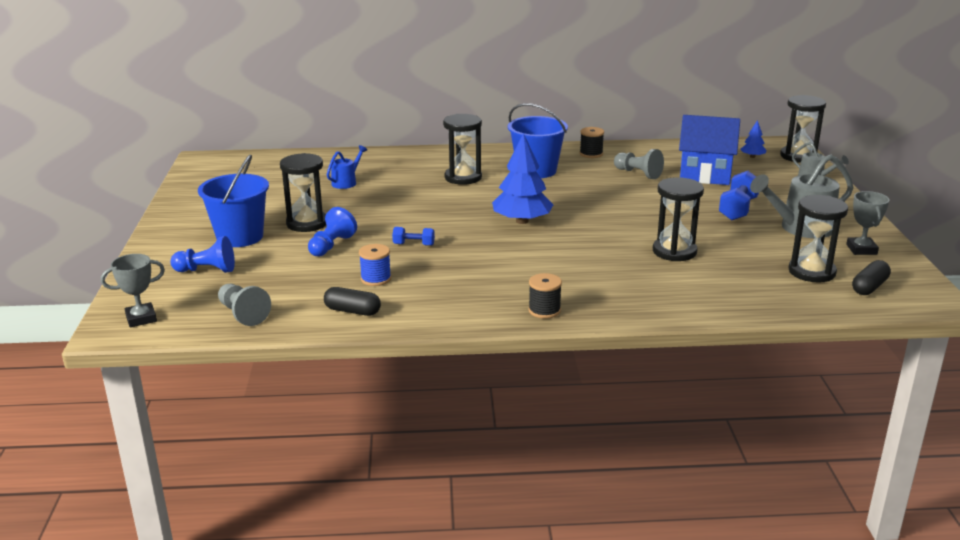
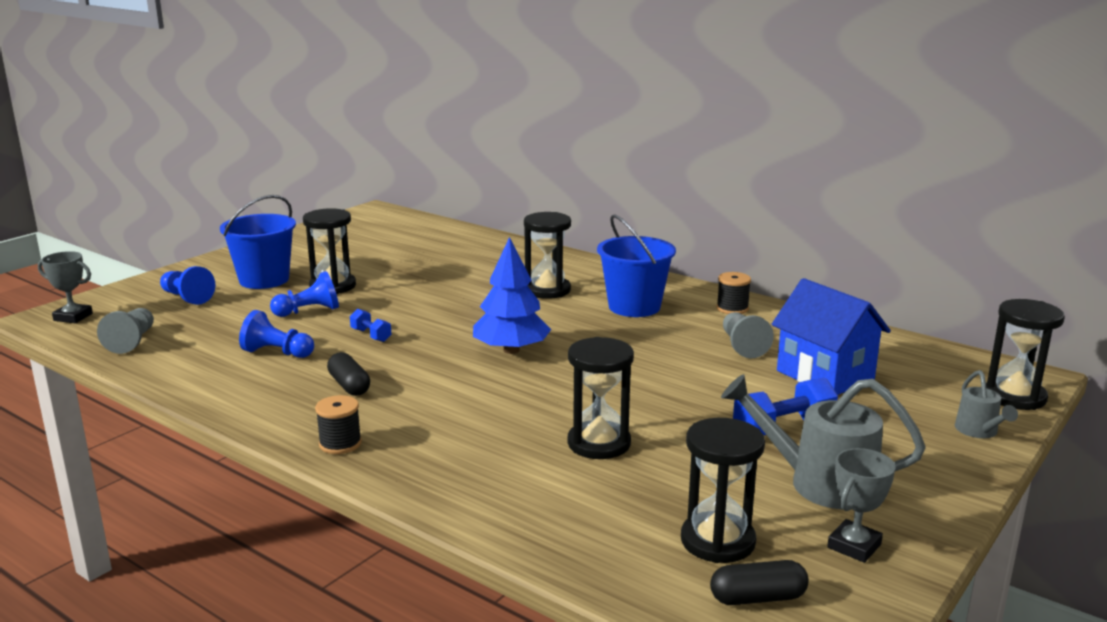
camera: 40 degrees right, 5 degrees down
black capsule [324,287,381,316] -> black capsule moved to [327,352,370,396]
blue watering can [327,145,367,189] -> none
blue spool [359,244,391,286] -> blue pawn [239,310,314,358]
blue tree [741,120,766,158] -> none

